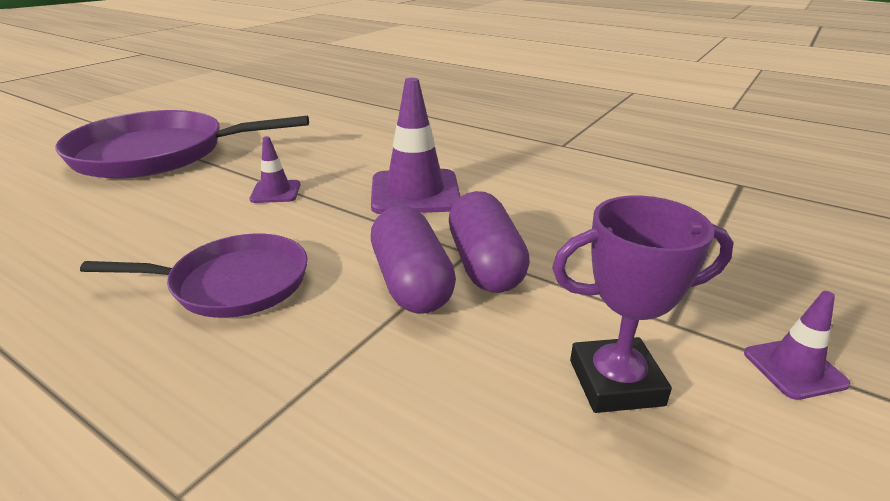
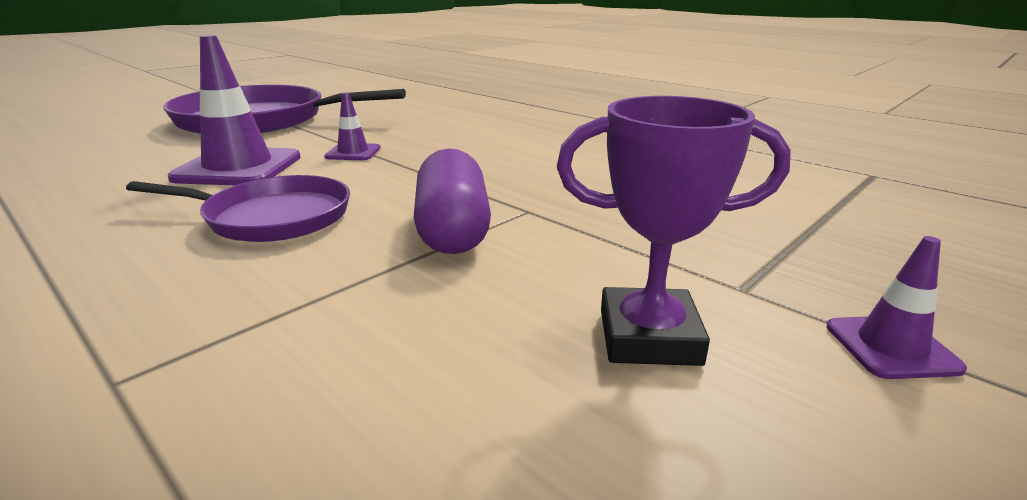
camera: 10 degrees right, 5 degrees down
purple traffic cone [371,78,461,214] -> purple traffic cone moved to [168,35,301,185]
purple capsule [449,191,530,293] -> none

